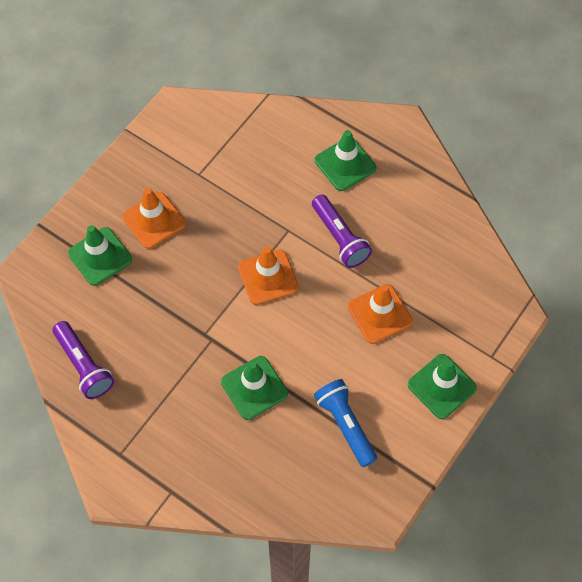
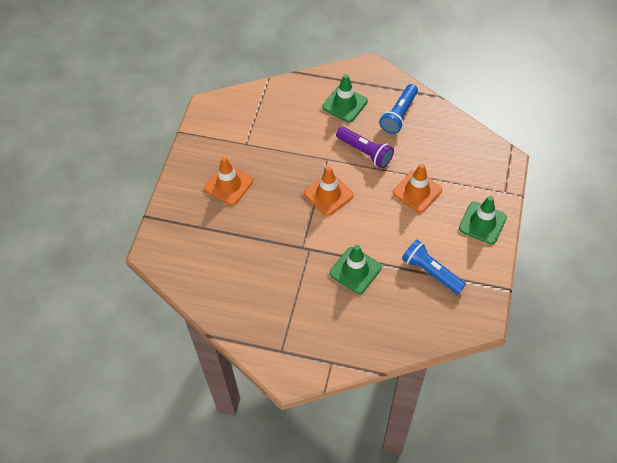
camera: 20 degrees left, 5 degrees down
purple flashlight [53,321,114,399] -> none
green traffic cone [68,225,132,286] -> none
none -> blue flashlight [379,84,418,134]

